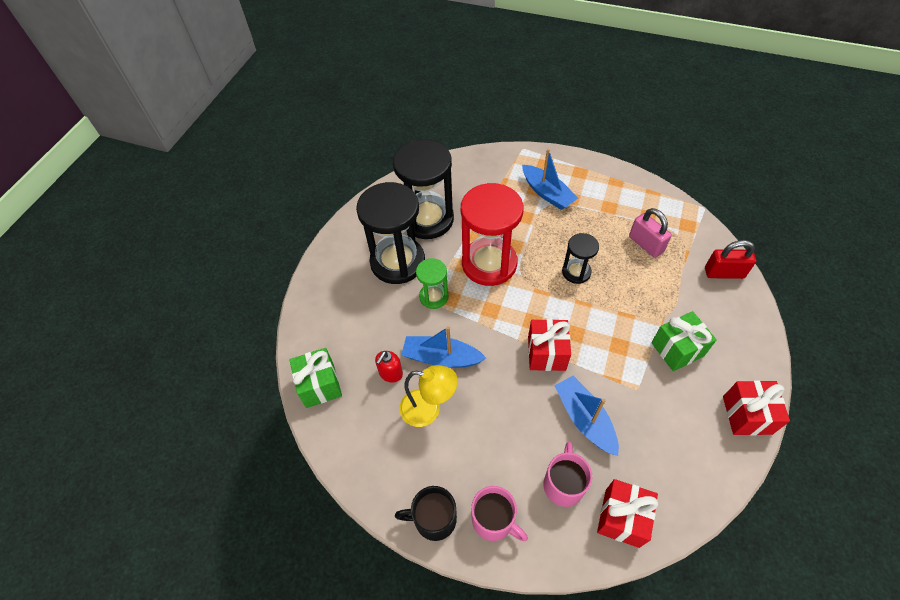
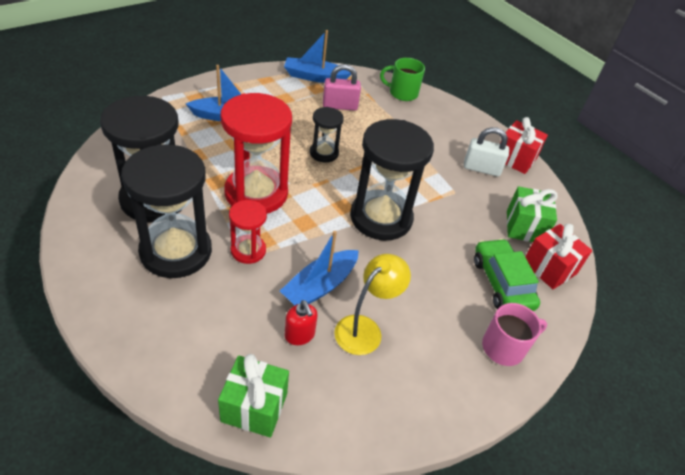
camera: 65 degrees left, 10 degrees down
black mug [395,486,457,541] -> none
green hourglass [416,258,449,309] -> red hourglass [229,200,267,264]
red gift [528,319,571,371] -> black hourglass [350,119,434,240]
pink mug [543,442,592,507] -> green car [474,238,540,311]
blue boat [554,376,619,456] -> blue boat moved to [284,30,351,83]
green gift [651,311,717,371] -> green gift moved to [507,186,558,242]
red padlock [705,240,756,279] -> green mug [380,58,425,101]
none -> white padlock [464,127,509,176]

